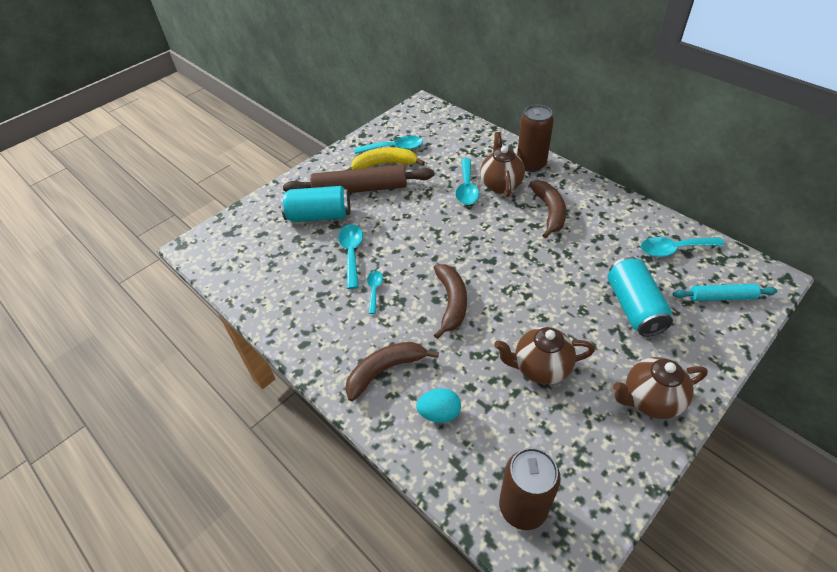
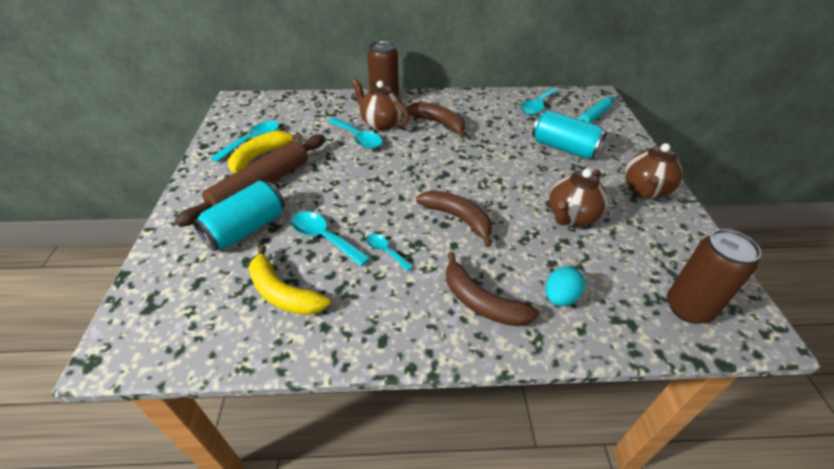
camera: 50 degrees left, 5 degrees down
brown banana [345,342,439,401] -> brown banana turned 60 degrees counterclockwise [446,252,539,326]
none -> yellow banana [249,245,330,315]

